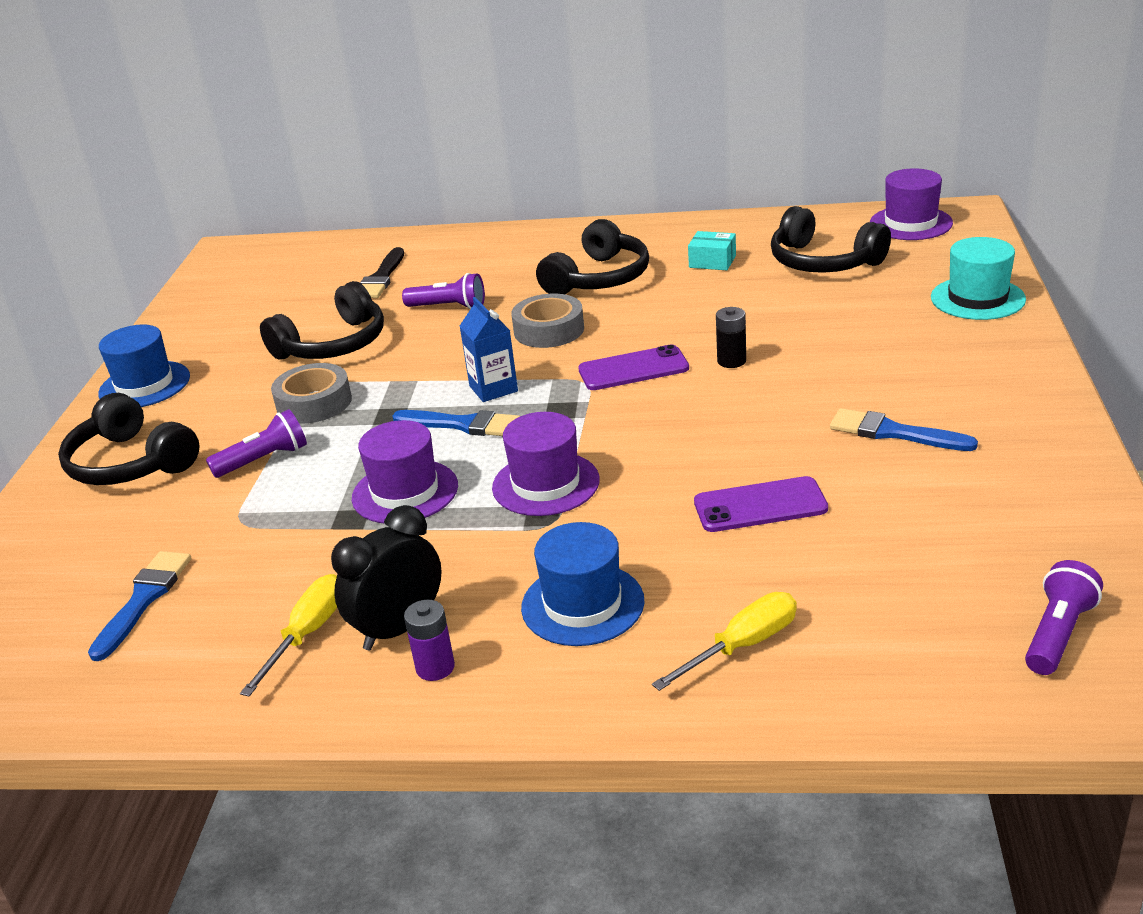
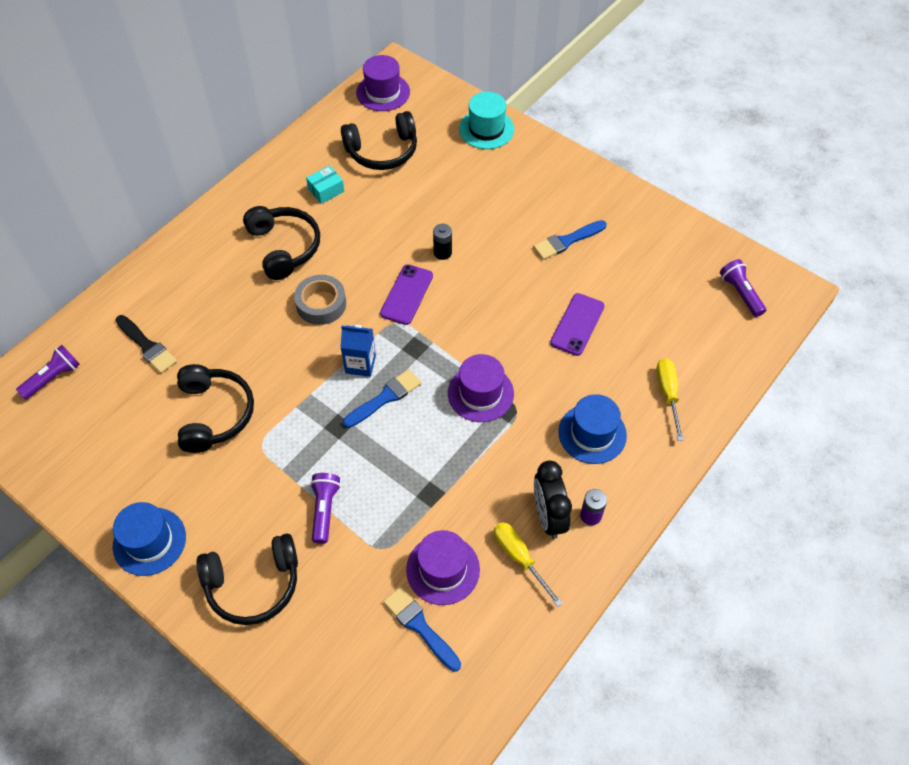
camera: 60 degrees left, 25 degrees up
grey tape [271,363,352,423] -> none
purple hat [352,420,458,524] -> purple hat moved to [406,530,480,605]
purple flashlight [402,273,485,309] -> purple flashlight moved to [16,345,80,400]

